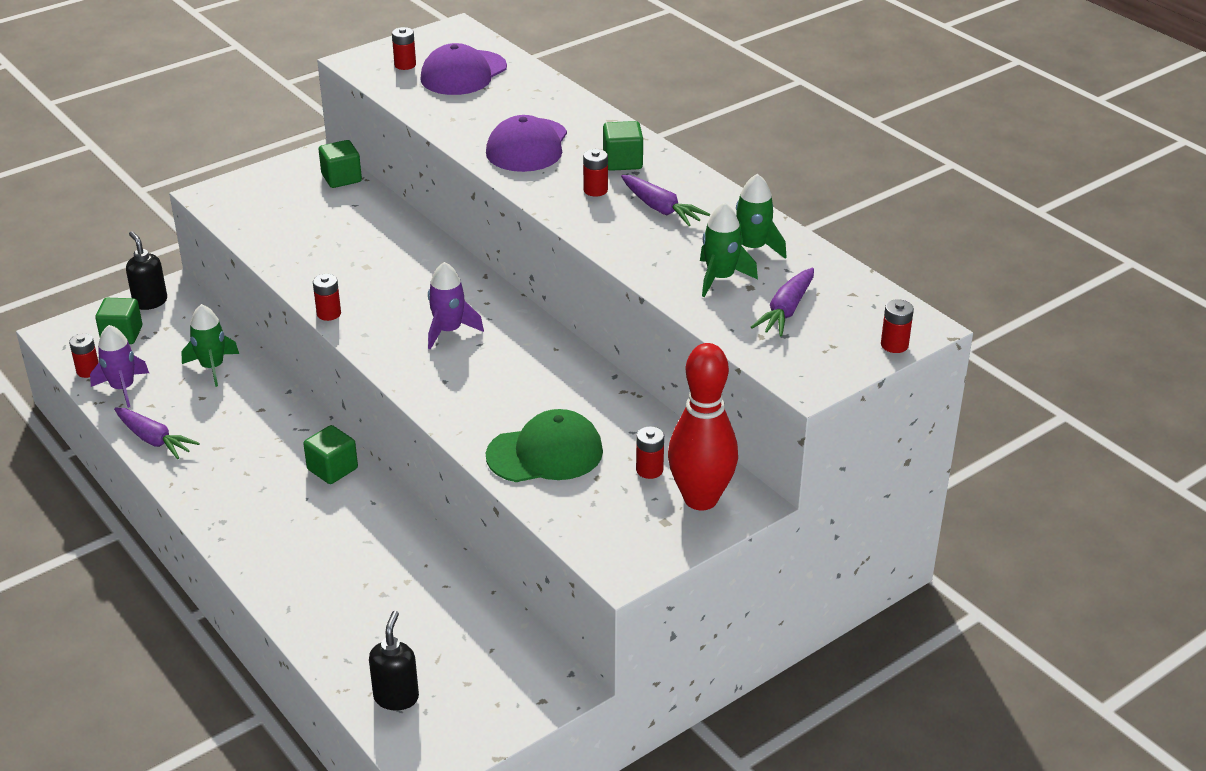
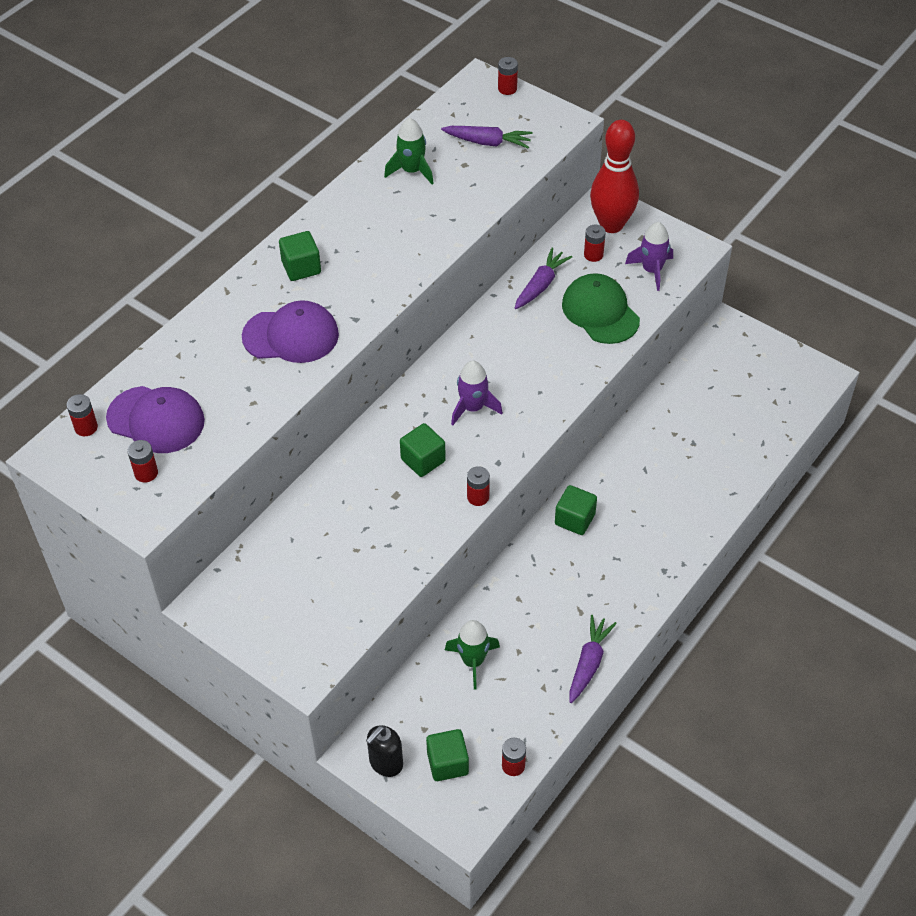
camera: 105 degrees left, 15 degrees up
purple rocket [90,325,149,408] -> purple rocket moved to [625,222,673,291]
green cube [319,140,362,188] -> green cube moved to [400,423,446,477]
black soap dispenser [369,611,419,711] -> none
red battery [583,149,608,197] -> red battery moved to [67,394,98,436]
purple carrot [621,175,710,226] -> purple carrot moved to [515,248,572,309]
green rocket [700,202,758,297] -> none

